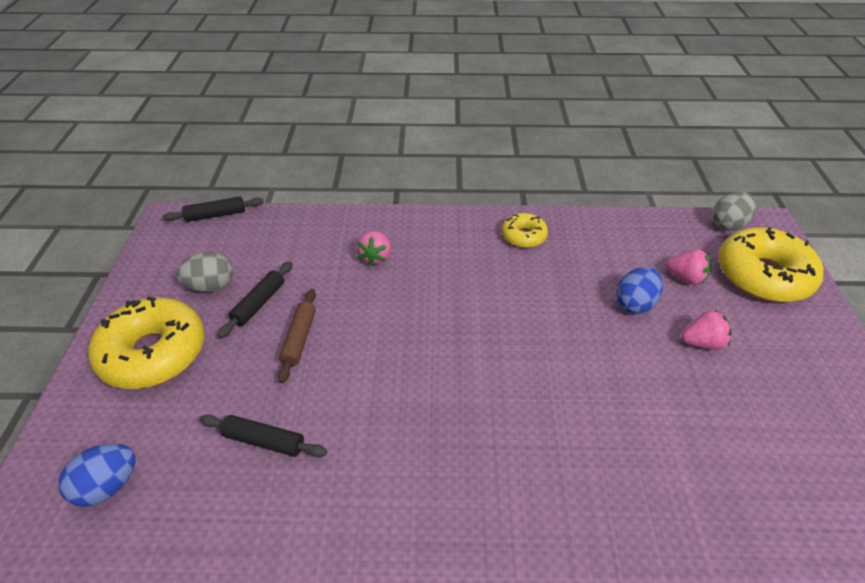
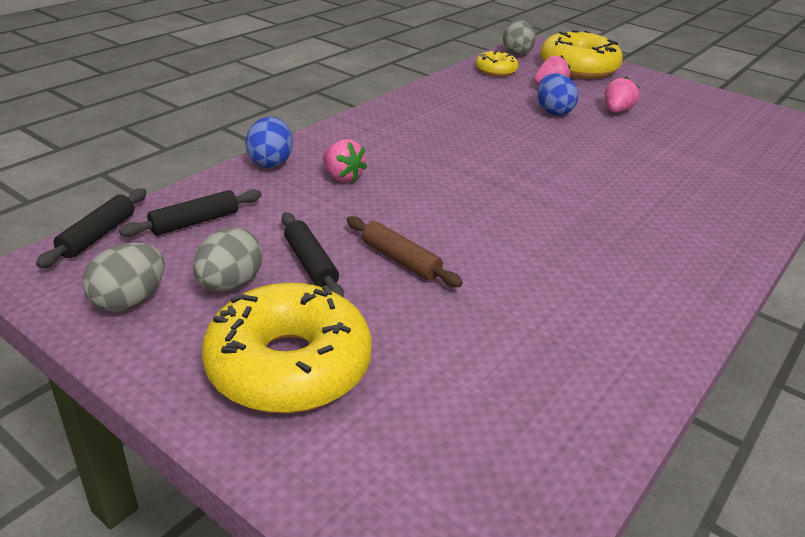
camera: 55 degrees left, 10 degrees down
blue egg [58,444,135,507] -> blue egg moved to [245,117,293,168]
black rolling pin [200,414,327,457] -> black rolling pin moved to [119,189,262,237]
yellow donut [502,213,548,248] -> yellow donut moved to [476,50,519,77]
none -> grey egg [82,243,165,312]

